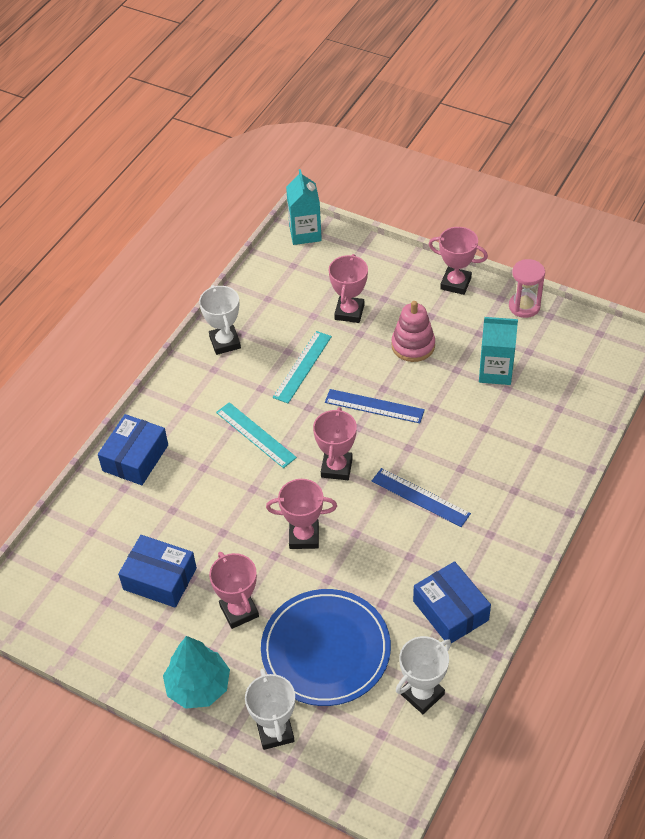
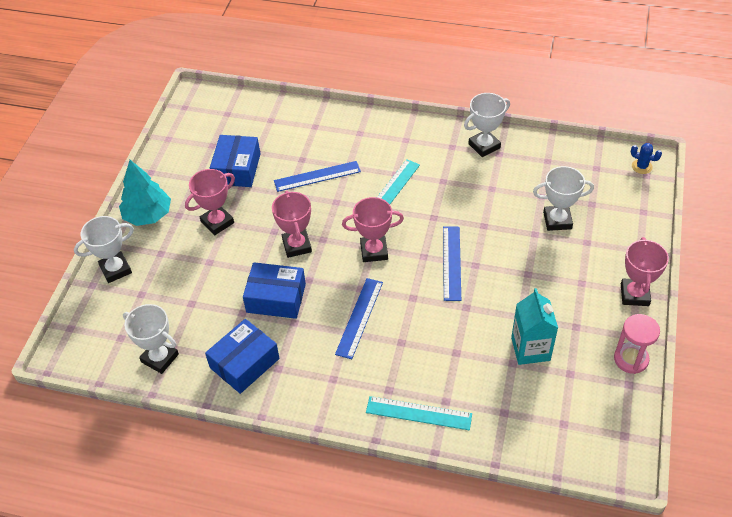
camera: 75 degrees right, 0 degrees up
blue box [98,414,168,485] -> blue box moved to [243,262,306,319]
blue plate [261,589,391,706] -> none
turquoise ruler [273,331,332,403] -> turquoise ruler moved to [366,396,472,430]
turquoise carton [286,169,322,245] -> blue cactus [631,143,662,174]
pink trophy [329,254,368,323] -> white trophy [533,166,594,231]
pink stacking toy [391,301,435,362] -> none
none -> blue ruler [274,161,361,192]

